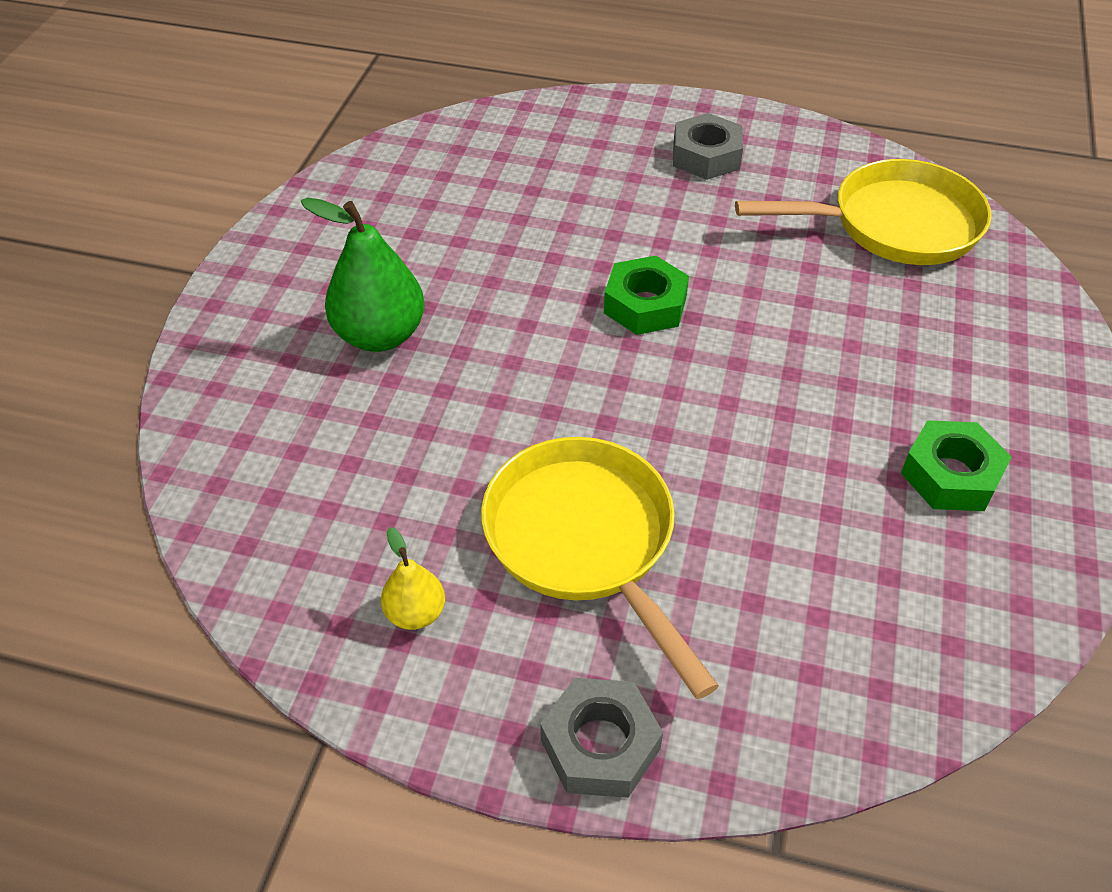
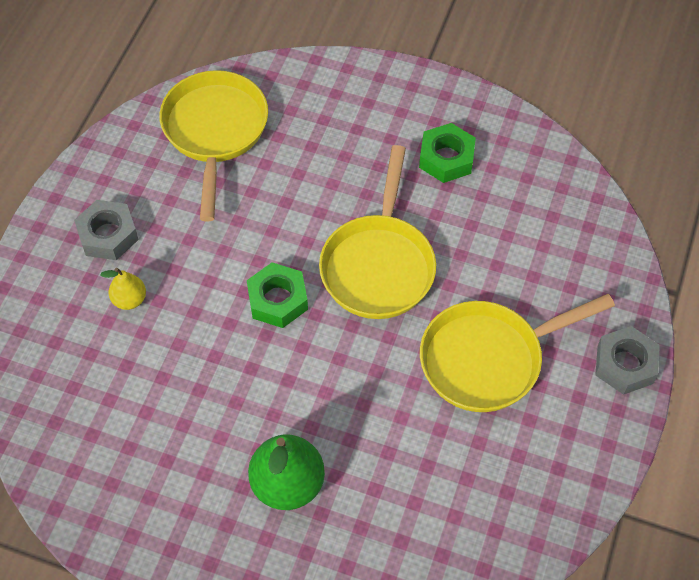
camera: 85 degrees left, 10 degrees up
yellow pear [381,527,445,630] -> yellow pear moved to [100,268,146,310]
none -> yellow pan [319,145,436,319]

